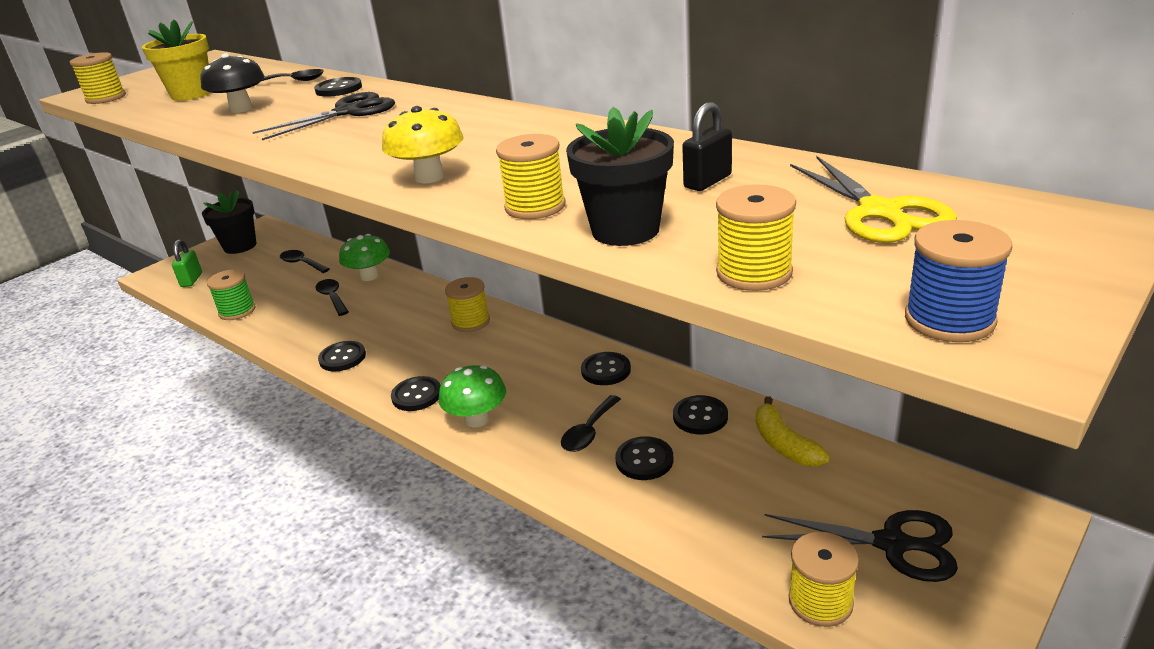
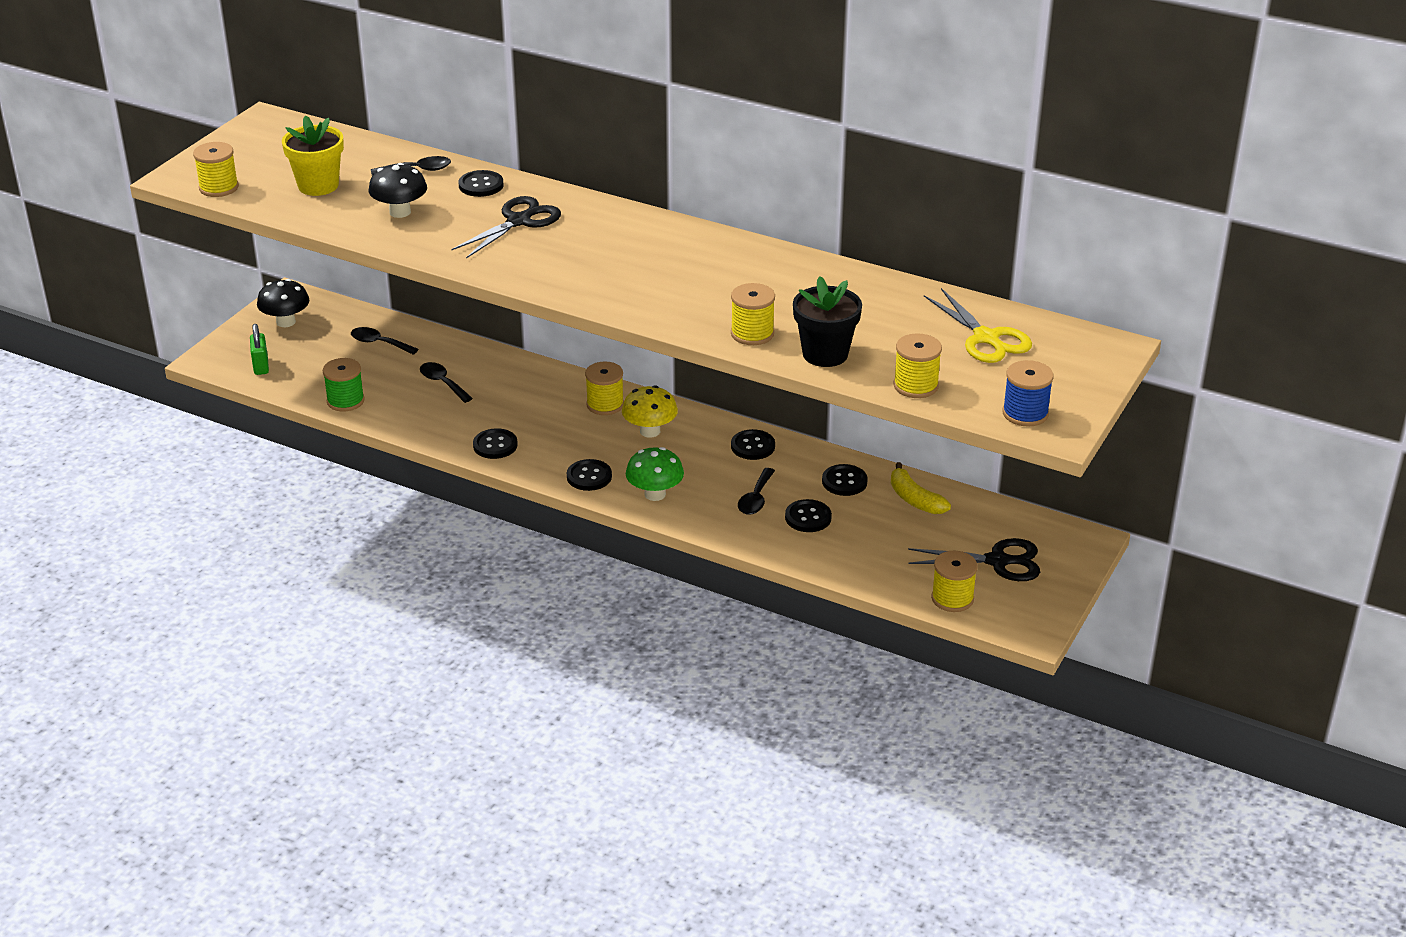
camera: 15 degrees left, 5 degrees up
black flower pot [202,190,256,254] -> black mushroom [257,279,309,327]
green mushroom [339,234,390,281] -> none
yellow mushroom [382,106,464,184] -> yellow mushroom moved to [622,385,678,438]
black padlock [682,102,732,191] -> none

